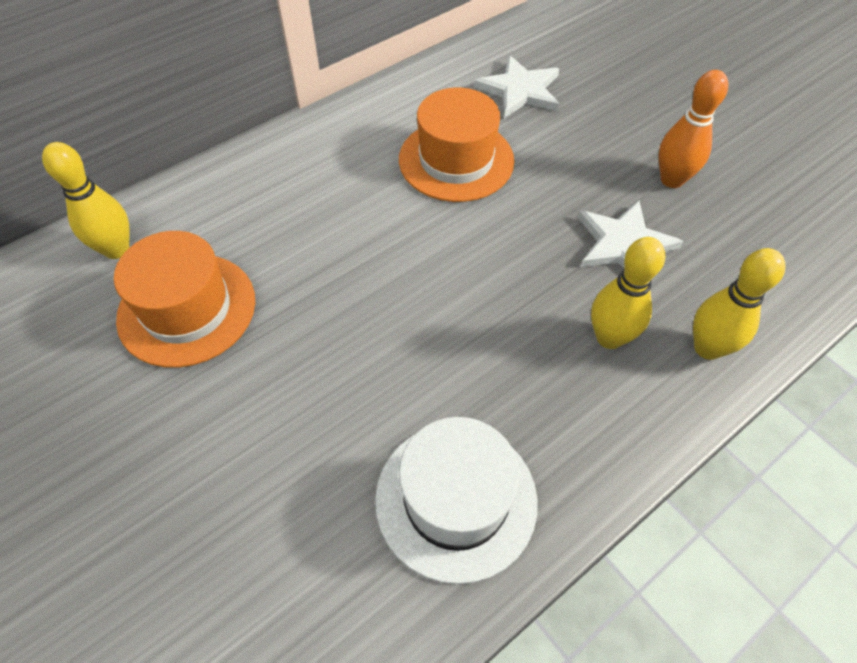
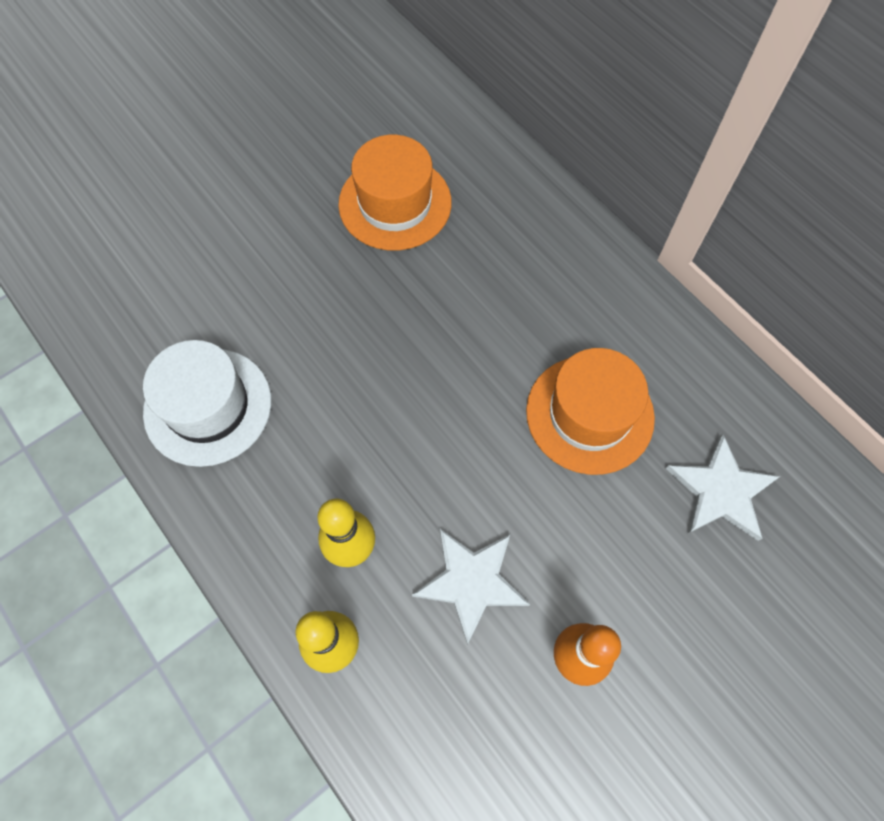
camera: 90 degrees right, 10 degrees up
yellow bowling pin [42,142,130,259] -> none

